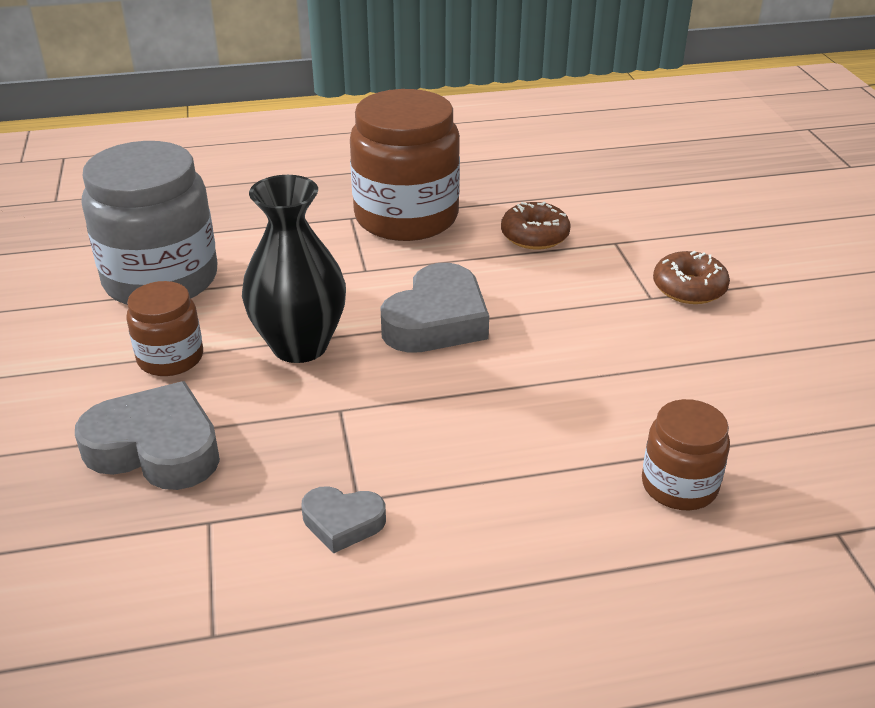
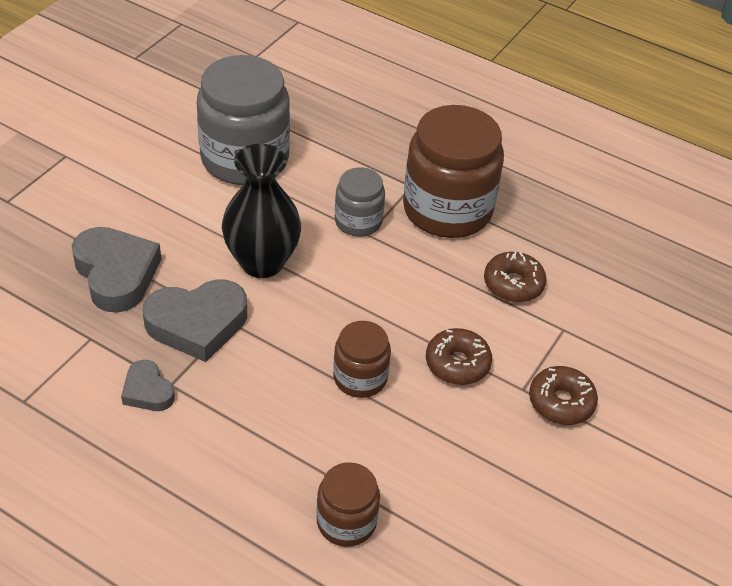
camera: 40 degrees right, 10 degrees up
brown jar [126,281,203,376] -> brown jar moved to [333,321,391,398]
grey heart [381,263,489,353] -> grey heart moved to [143,280,247,362]
none -> grey jar [335,167,385,236]
none -> brown donut [426,328,492,385]

